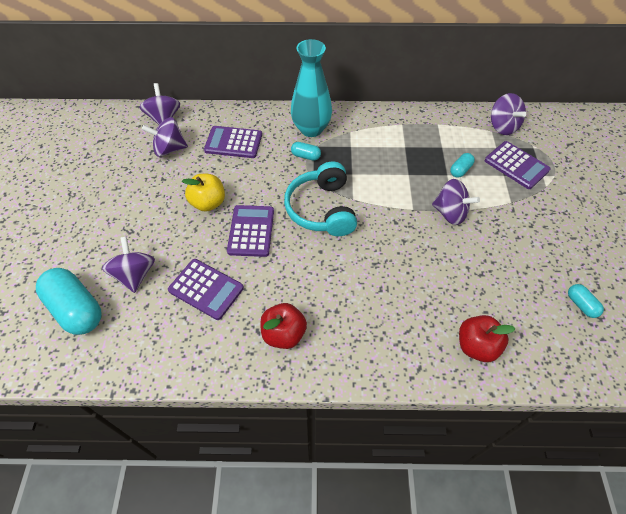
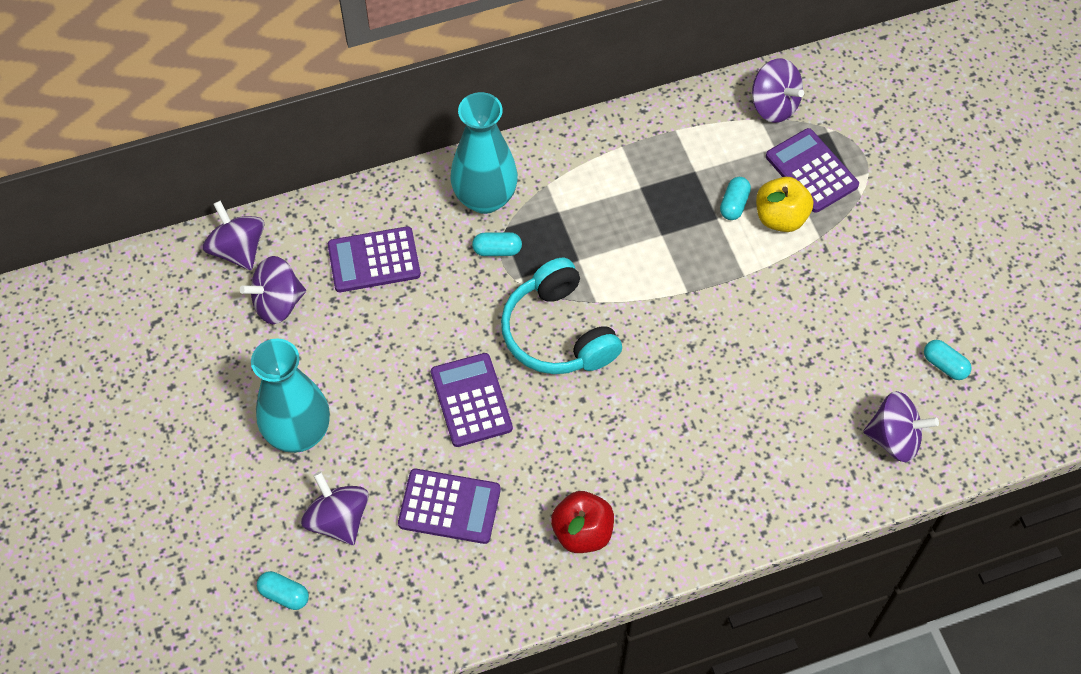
camera: 20 degrees left, 5 degrees up
turquoise capsule [36,268,102,335] -> turquoise capsule [257,571,309,610], size x0.47
yellow apple [182,174,225,212] -> yellow apple moved to [756,177,813,232]
purple spinning top [432,179,480,225] -> purple spinning top moved to [863,391,939,462]
red apple [459,315,515,362] -> none
purple calculator [485,141,551,189] -> purple calculator turned 150 degrees counterclockwise [766,128,859,213]
none -> turquoise vase [251,339,330,453]

